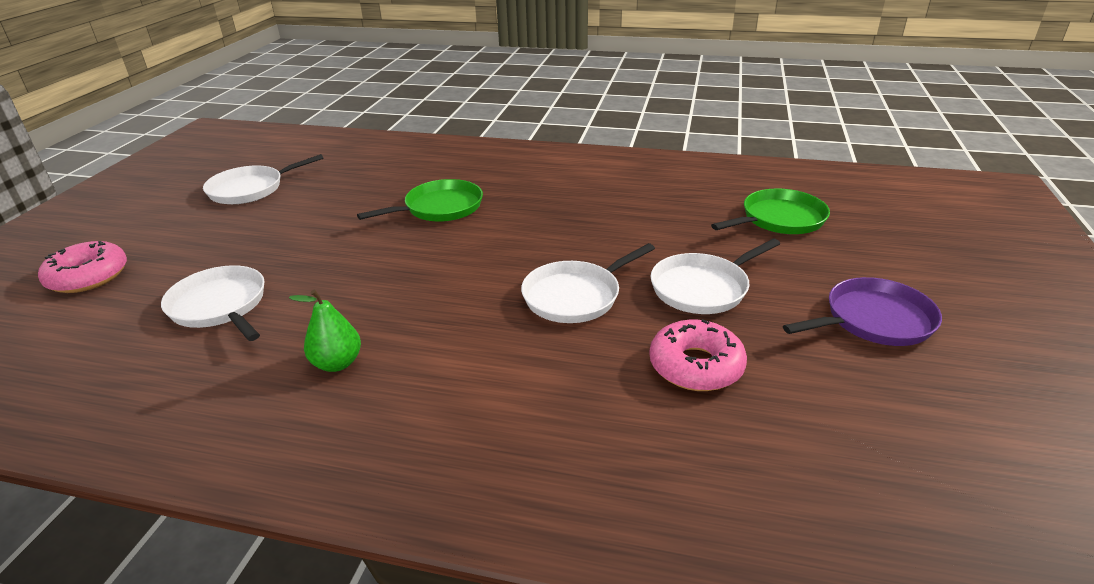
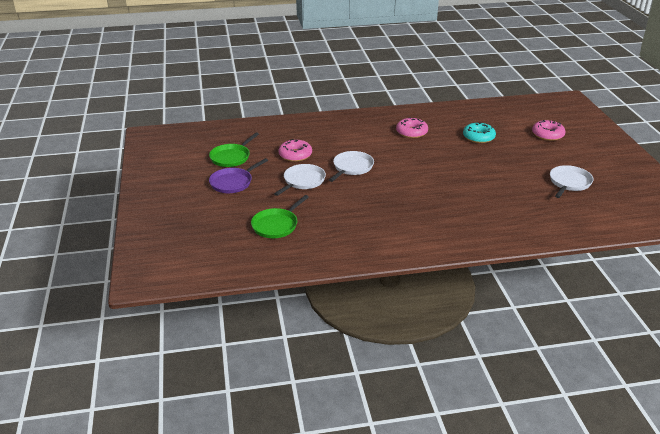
camera: 155 degrees right, 0 degrees up
white pan [161,265,265,341] -> turquoise donut [463,122,496,143]
green pear [289,290,361,372] -> pink donut [396,117,428,138]
green pan [357,179,483,222] -> green pan moved to [209,132,259,167]

